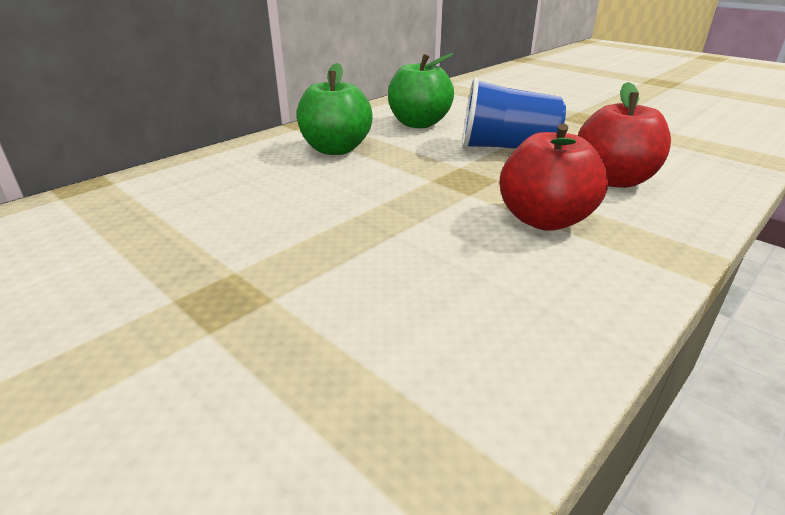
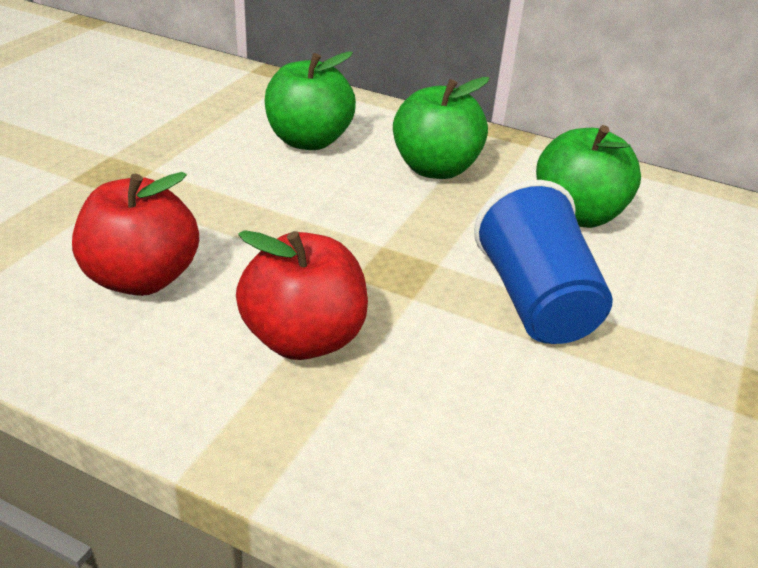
camera: 70 degrees right, 5 degrees up
red apple [578,82,671,188] -> red apple moved to [72,172,199,296]
none -> green apple [264,51,356,150]

